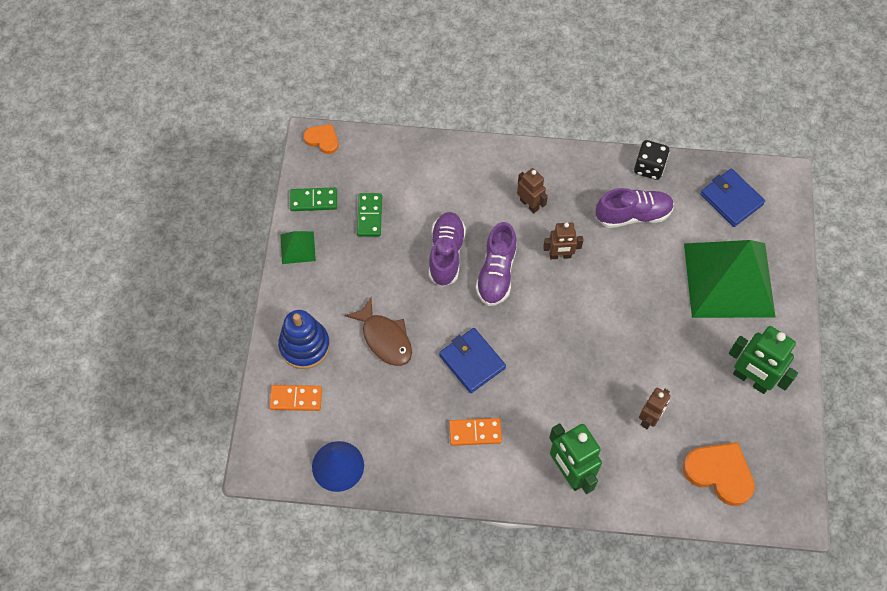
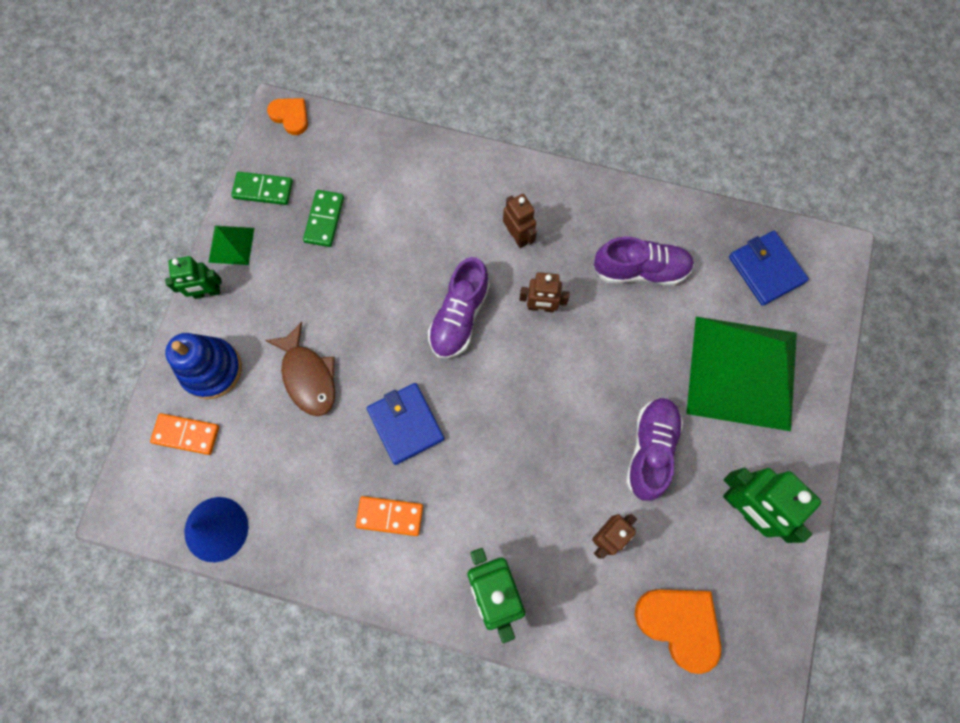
camera: 10 degrees right, 10 degrees up
purple shoe [429,212,466,287] -> purple shoe moved to [626,398,683,501]
black dice [634,140,670,180] -> none
none -> green robot [165,256,222,299]

